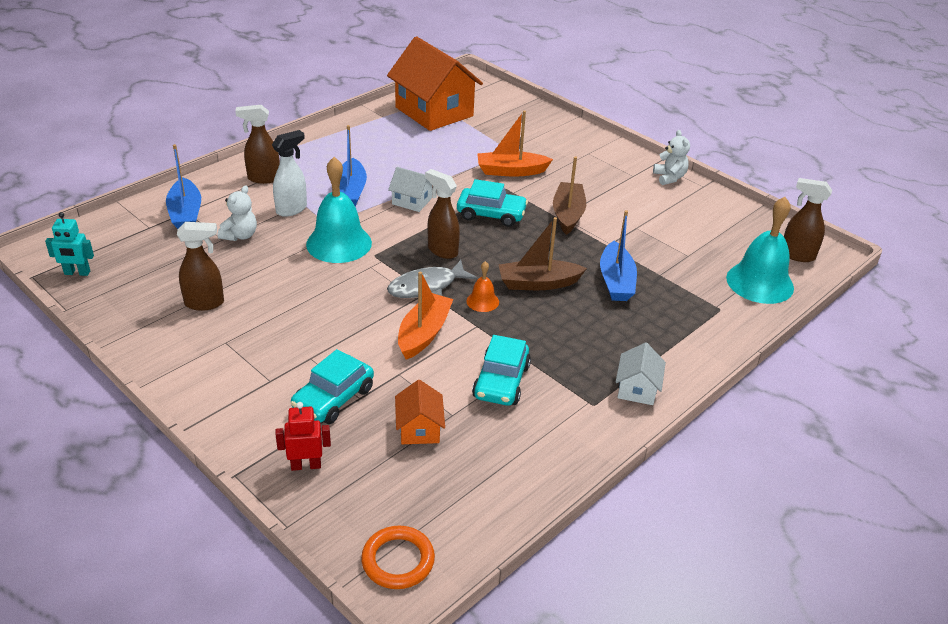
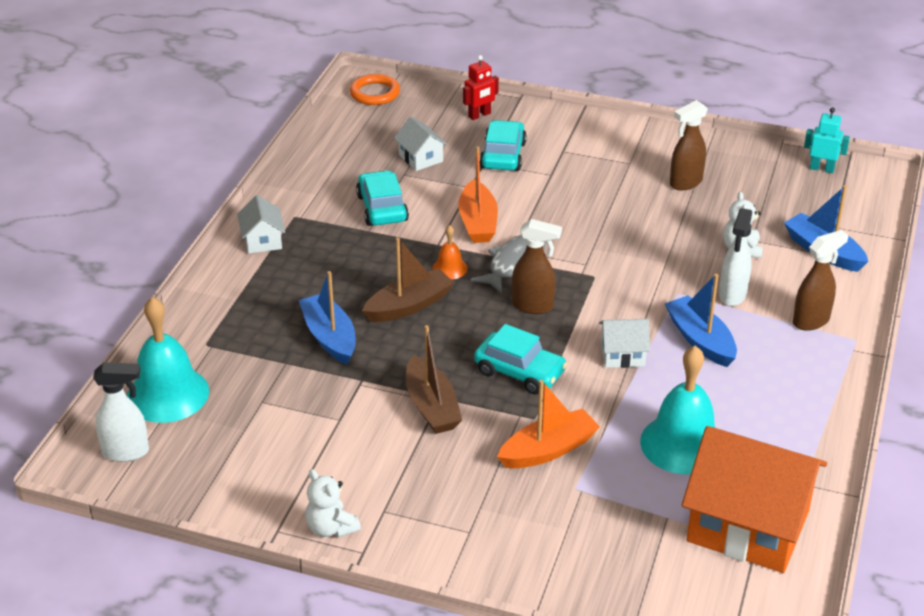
camera: 155 degrees right, 0 degrees up
turquoise robot [45,212,94,276] -> turquoise robot turned 45 degrees clockwise [804,107,850,173]
turquoise bell [306,157,372,263] -> turquoise bell moved to [640,346,715,475]
orange house [395,380,445,444] -> white house [394,117,448,171]
turquoise car [457,179,528,227] -> turquoise car turned 135 degrees counterclockwise [474,324,567,394]
brown spray bottle [784,178,832,262] -> white spray bottle [93,362,149,462]

